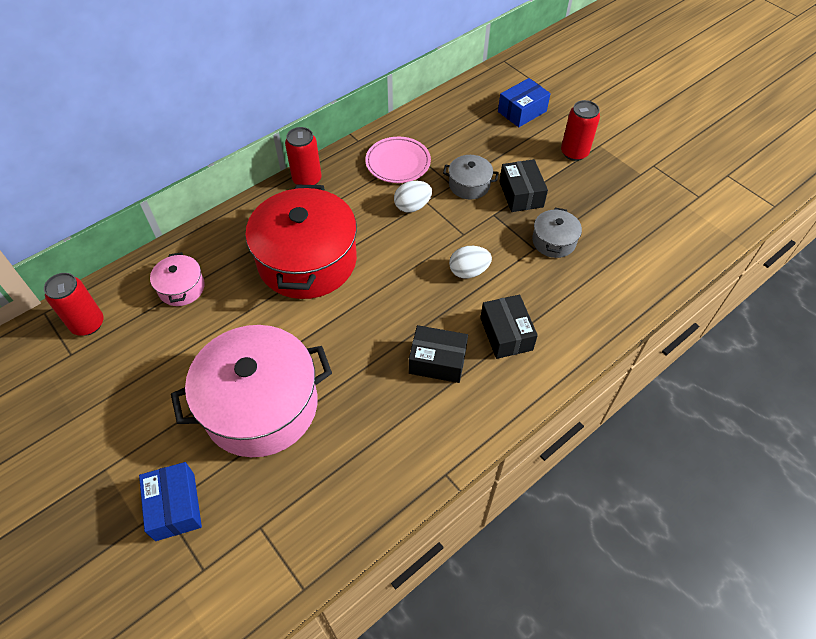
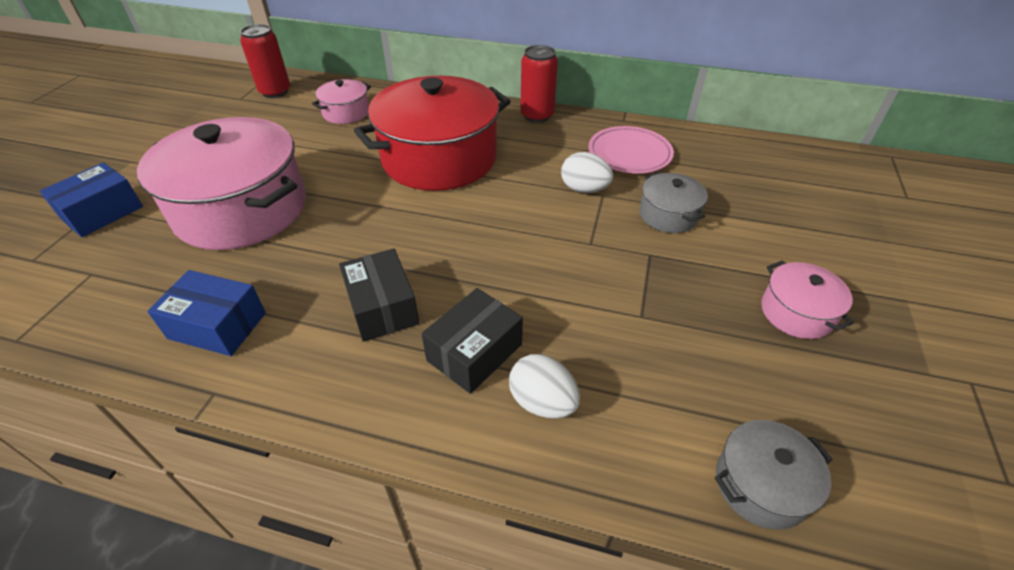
camera: 55 degrees right, 10 degrees down
white egg [449,246,492,278] -> white egg moved to [509,354,580,418]
blue box [498,78,551,127] -> blue box moved to [147,270,266,356]
black box [499,159,548,212] -> none
grey pot [532,208,582,258] -> grey pot moved to [715,420,832,530]
red can [561,100,600,161] -> none
none -> pink pot [761,260,854,339]

